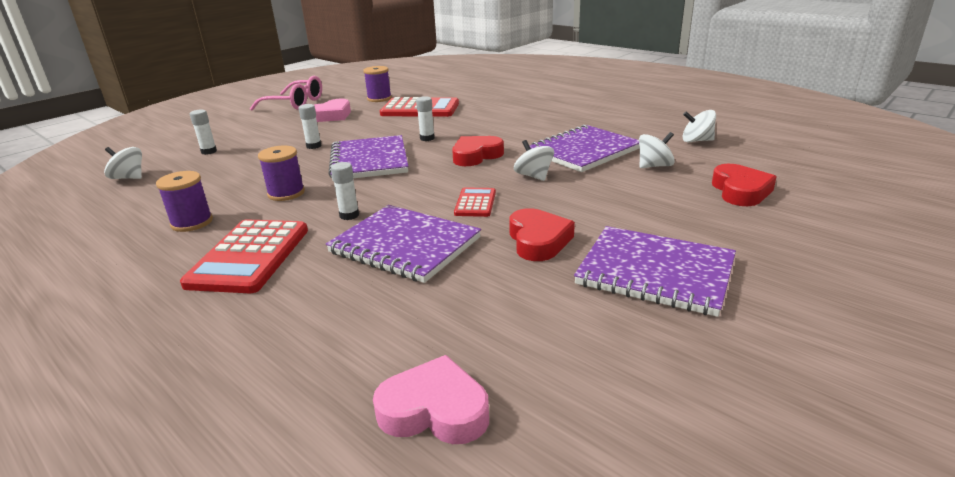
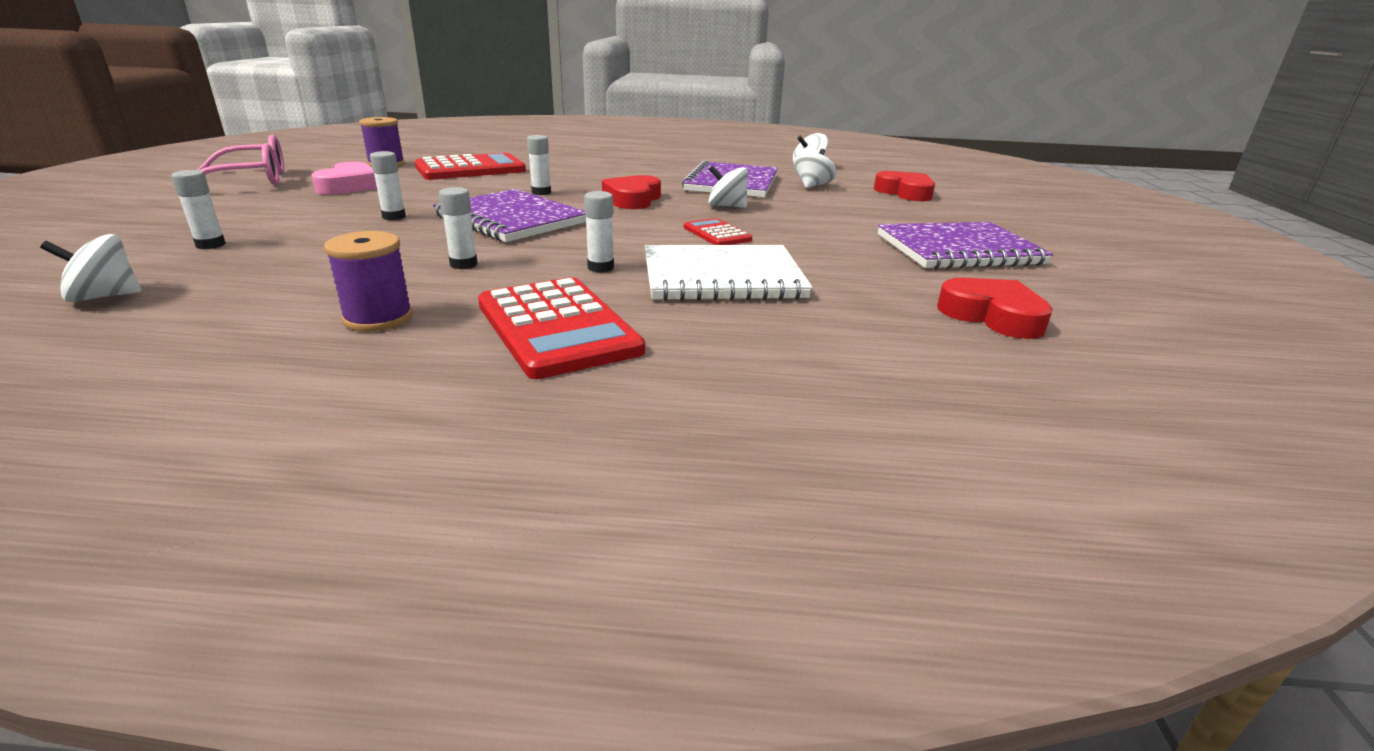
camera: 40 degrees left, 0 degrees up
purple spool [258,145,305,201] -> white glue stick [439,187,478,269]
purple notebook [326,205,481,283] -> white notebook [645,245,813,301]
pink heart [373,355,489,444] -> none
red heart [509,208,575,261] -> red heart moved to [937,278,1053,339]

